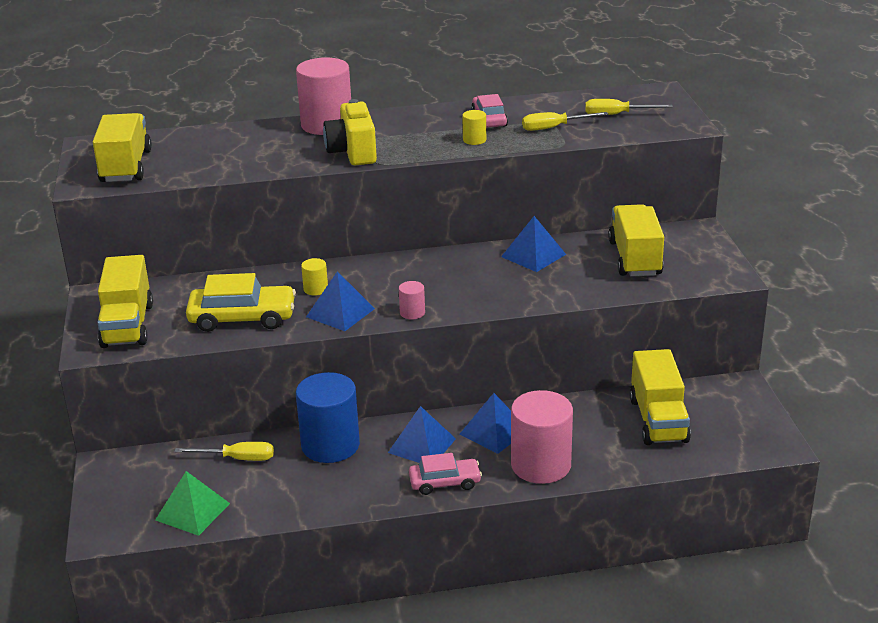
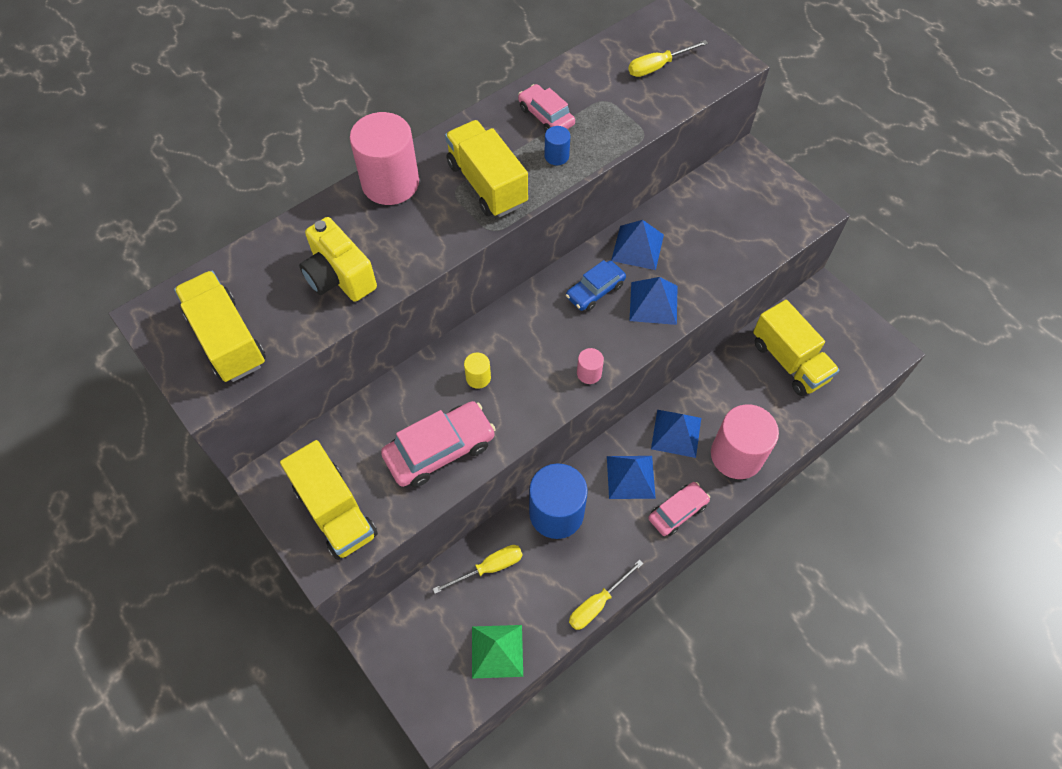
camera: 30 degrees left, 30 degrees up
yellow car [186,273,296,332] -> pink car [381,401,496,487]
blue pyramid [306,271,375,331] -> blue pyramid moved to [629,277,678,325]
yellow camera [323,99,377,165] -> yellow camera moved to [299,217,377,302]
yellow cylinder [462,110,486,145] -> blue cylinder [544,126,570,165]
yellow screwdriver [522,112,608,131] -> yellow screwdriver moved to [569,559,643,630]
yellow truck [608,204,664,277] -> yellow truck moved to [445,120,528,217]
none -> blue car [566,260,626,311]

